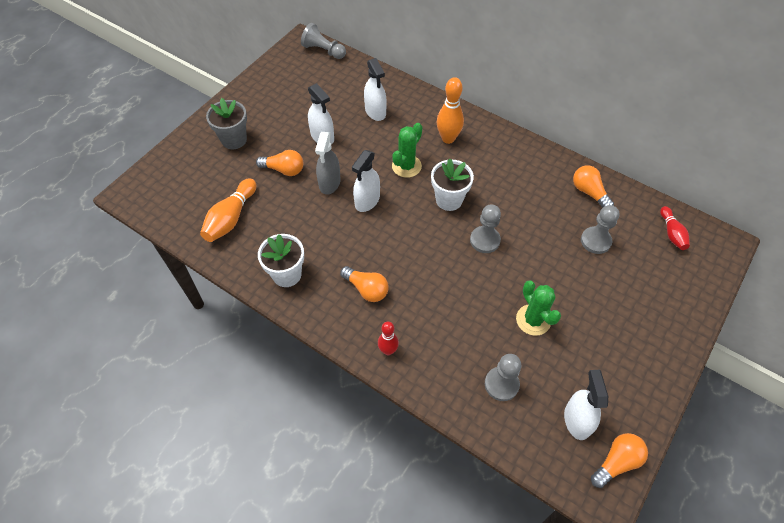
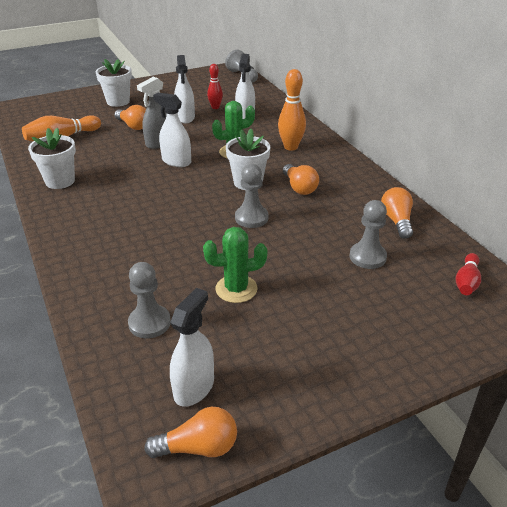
camera: 30 degrees right, 20 degrees down
grey flower pot [206,98,247,149] -> white flower pot [96,59,132,107]
orange light bulb [340,266,389,302] -> orange light bulb moved to [283,164,319,195]
white spray bottle [352,150,380,212] -> white spray bottle turned 60 degrees clockwise [153,93,191,167]
red bowling pin [378,322,399,355] -> red bowling pin moved to [207,64,223,109]
green cactus [516,280,561,336] -> green cactus turned 75 degrees clockwise [203,227,267,303]

